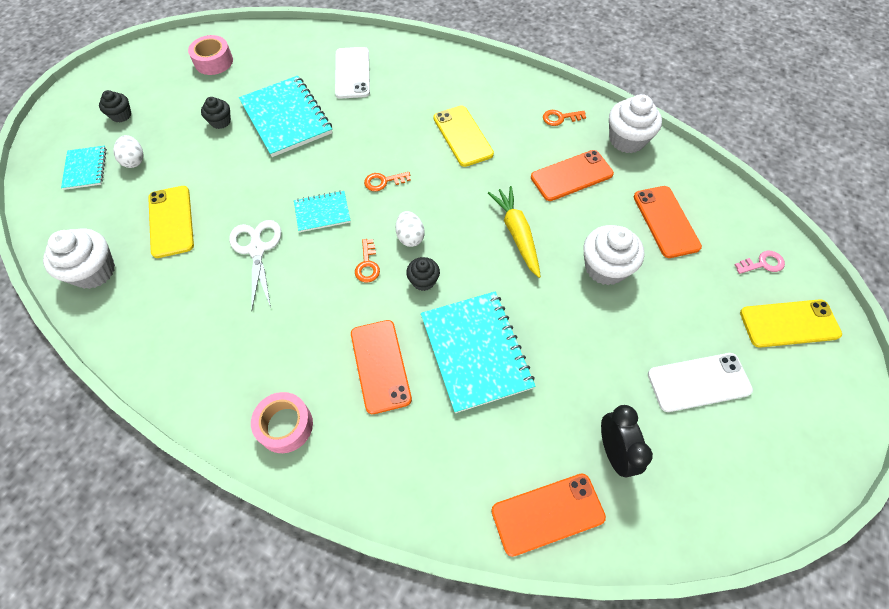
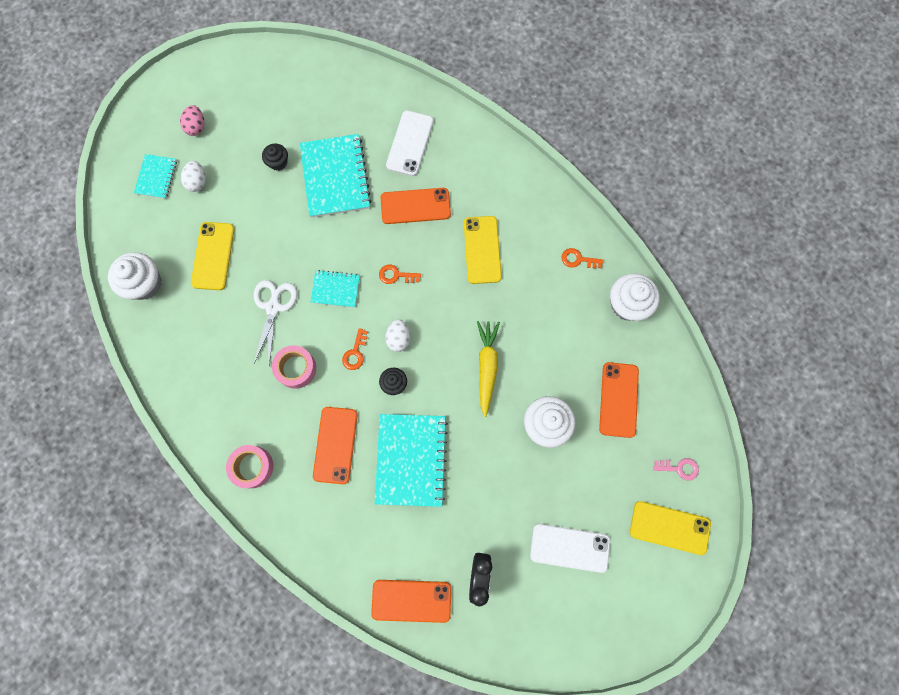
camera: 20 degrees right, 15 degrees up
black cupcake [99,90,132,123] -> pink egg [180,105,204,136]
pink tape [188,35,233,75] -> pink tape moved to [272,345,316,389]
orange phone [531,150,614,201] -> orange phone moved to [380,188,451,224]

